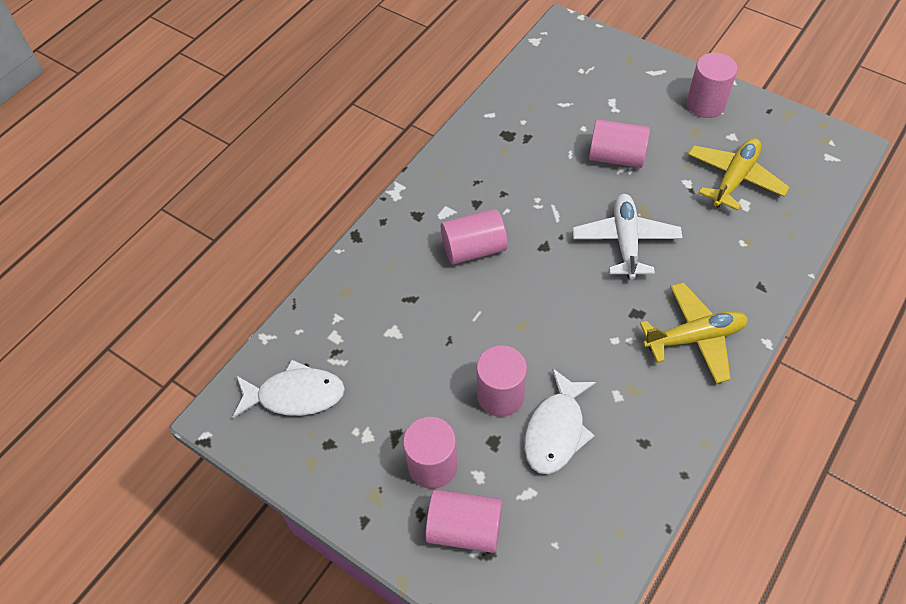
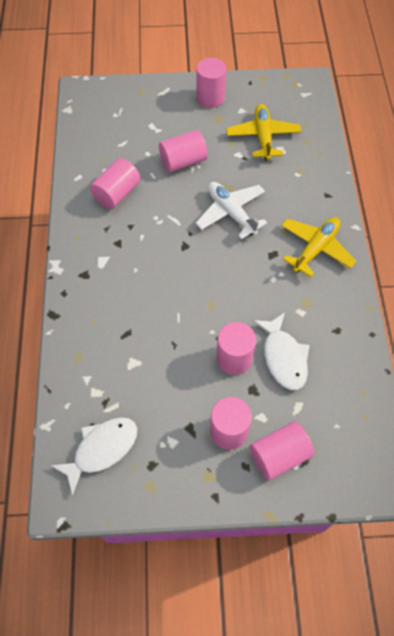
camera: 40 degrees left, 5 degrees up
pink cylinder [441,209,508,264] -> pink cylinder moved to [90,158,140,209]

